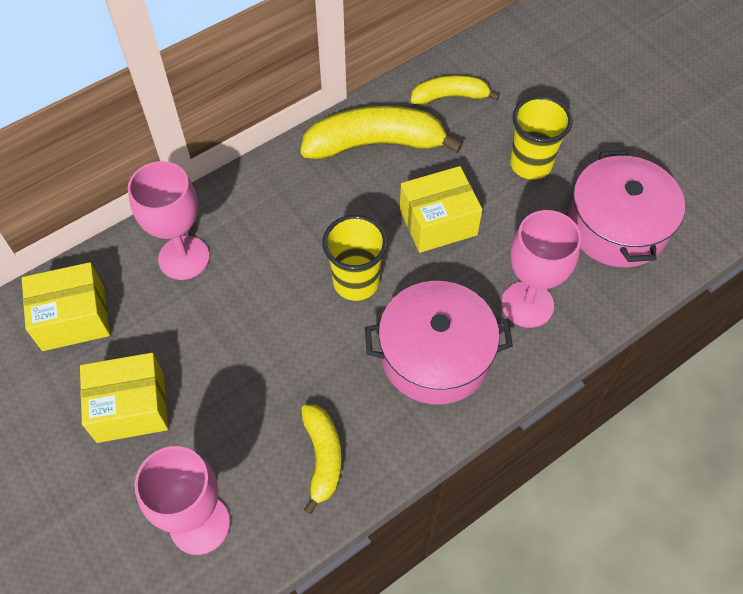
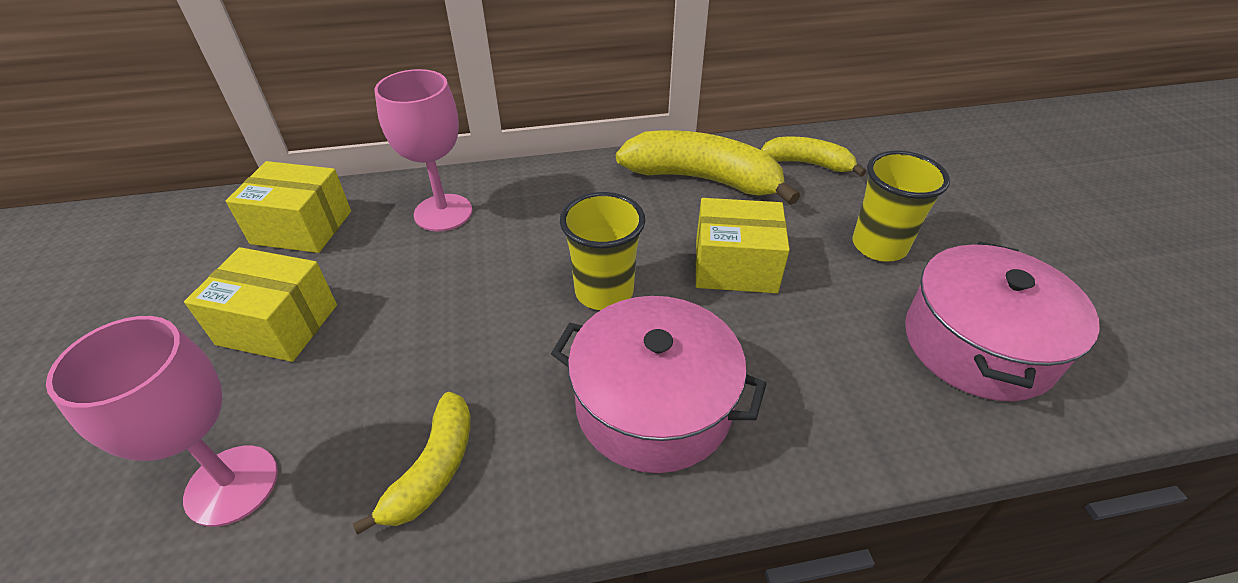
camera: 25 degrees right, 15 degrees down
pink goblet [501,210,581,328] -> none

